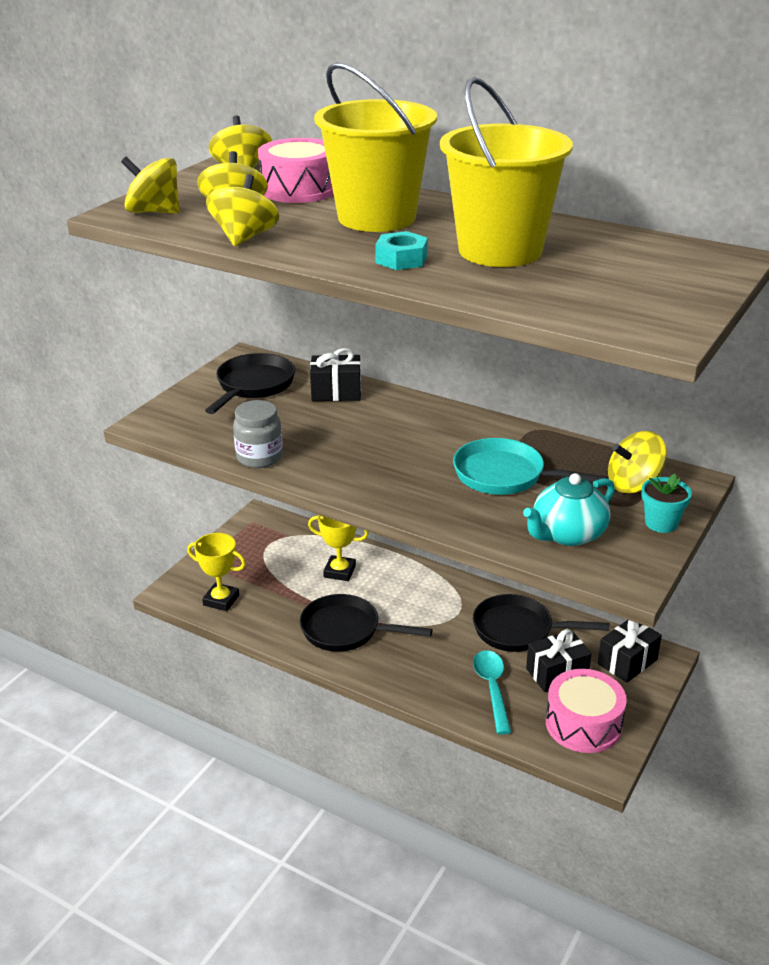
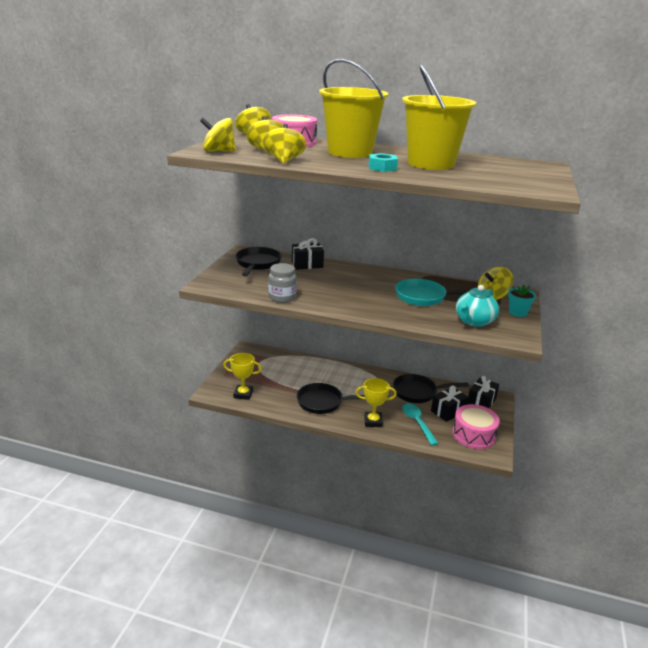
camera: 15 degrees left, 5 degrees down
yellow trophy [308,515,369,581] -> yellow trophy moved to [355,378,397,427]

